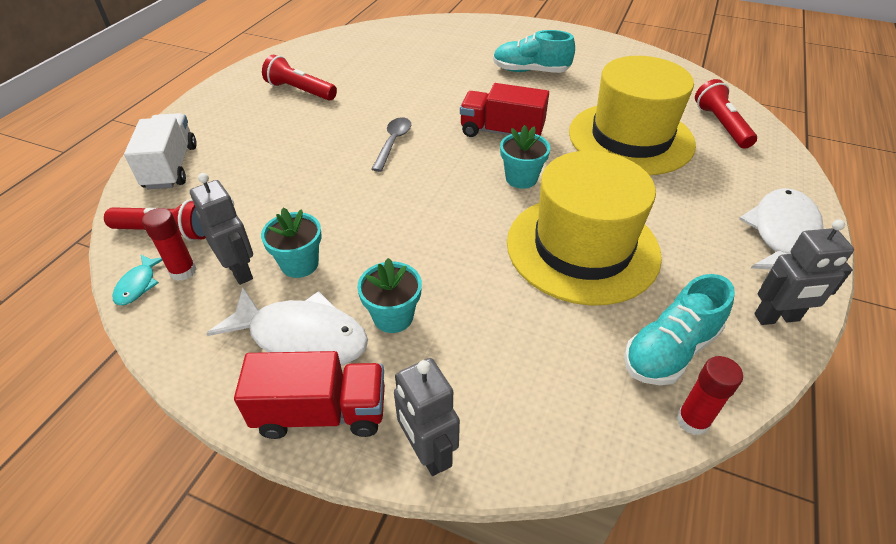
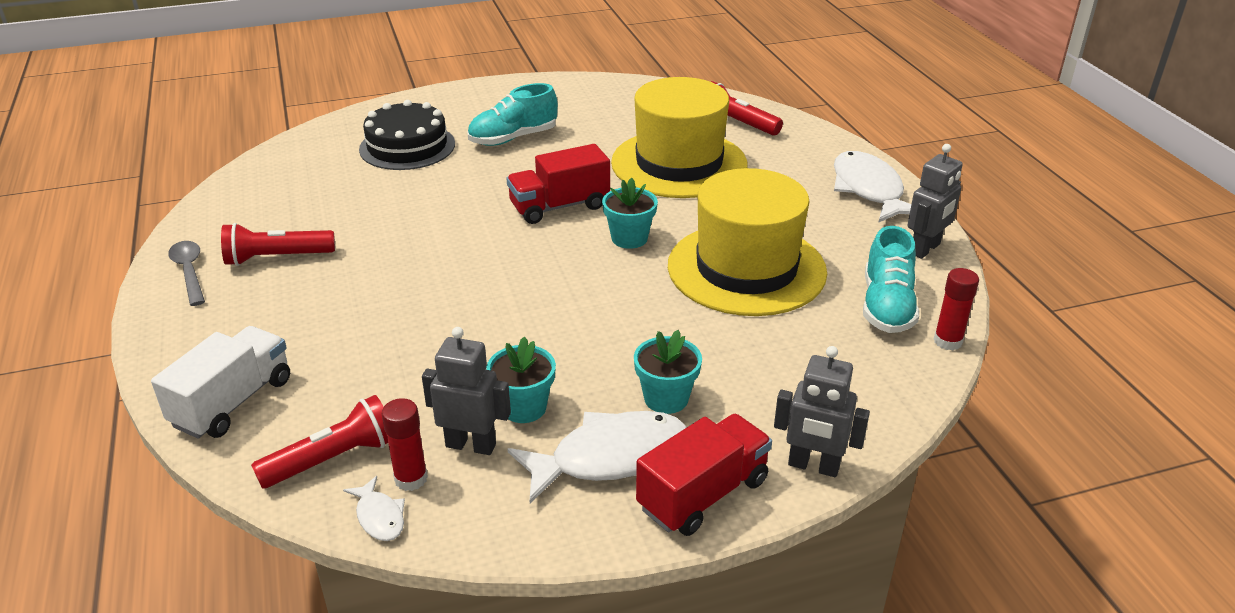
camera: 40 degrees left, 10 degrees down
turquoise fish [113,255,163,305] -> white fish [343,476,405,541]
white truck [124,113,197,189] -> white truck turned 75 degrees clockwise [151,326,290,439]
grey spoon [372,117,411,172] -> grey spoon moved to [168,241,205,306]
none -> black cake [359,100,455,170]

